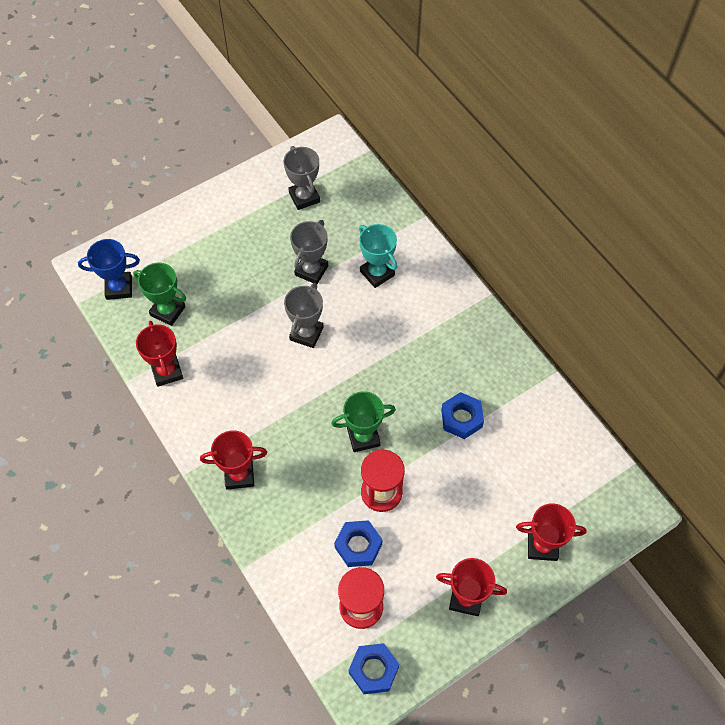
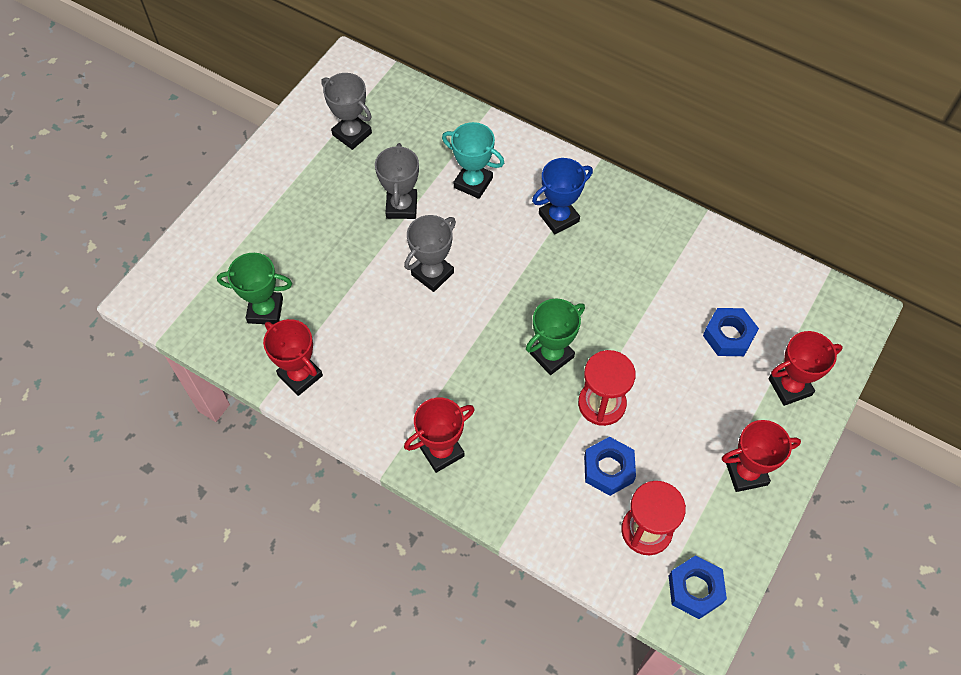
camera: 25 degrees left, 0 degrees up
blue trophy [78,239,140,300] -> blue trophy moved to [532,158,593,234]
grey trophy [284,283,323,348] -> grey trophy turned 45 degrees clockwise [404,215,456,292]
blue nut [441,392,484,439] -> blue nut moved to [703,308,759,356]

